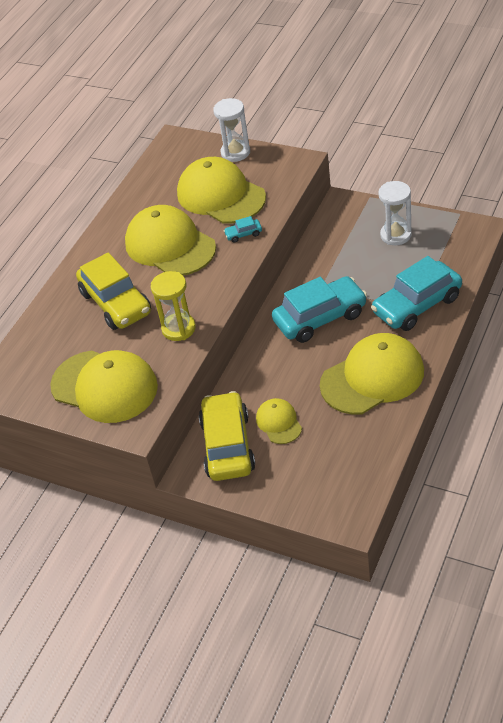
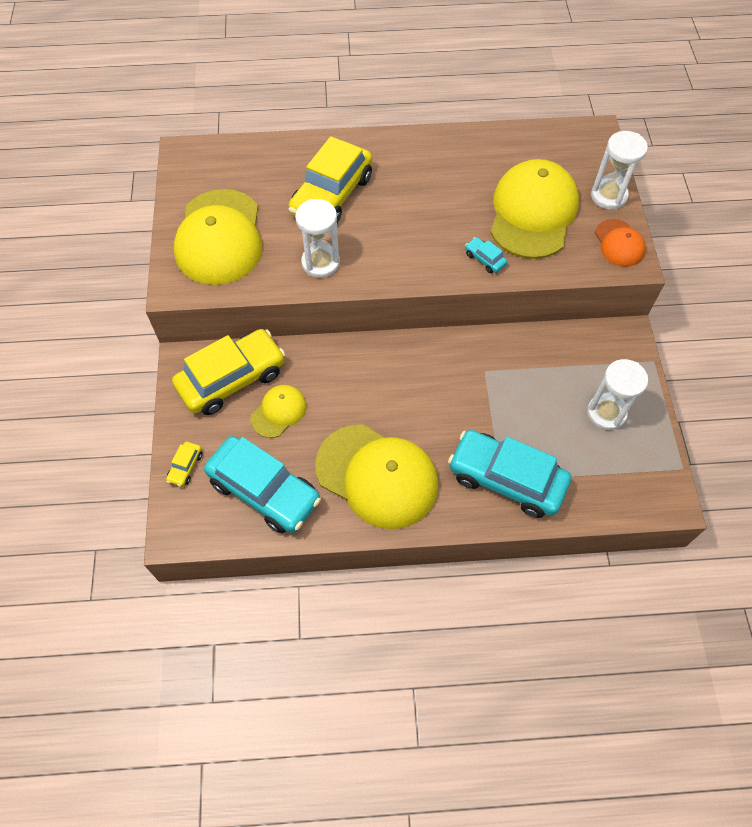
camera: 55 degrees right, 15 degrees up
yellow cap [125,205,216,275] -> none
yellow hourglass [151,271,196,341] -> white hourglass [295,199,340,278]
turquoise car [272,276,367,343] -> turquoise car moved to [204,436,321,533]
none -> yellow car [166,441,202,487]
none -> orange cap [595,219,646,267]

